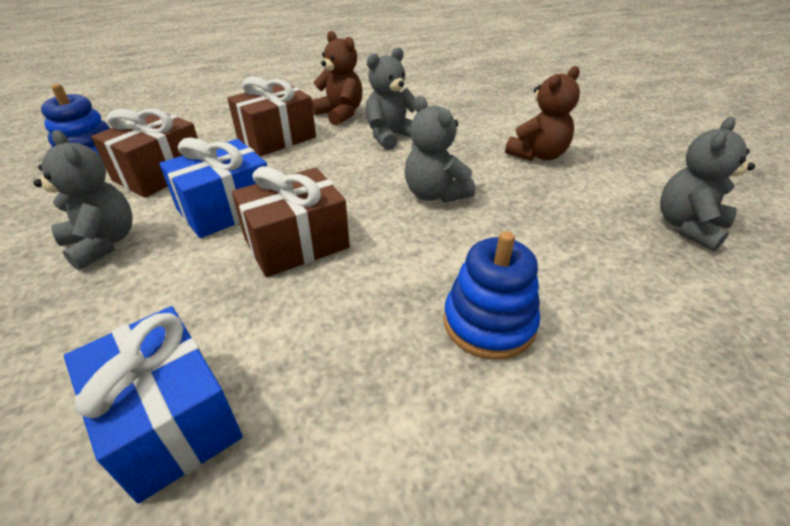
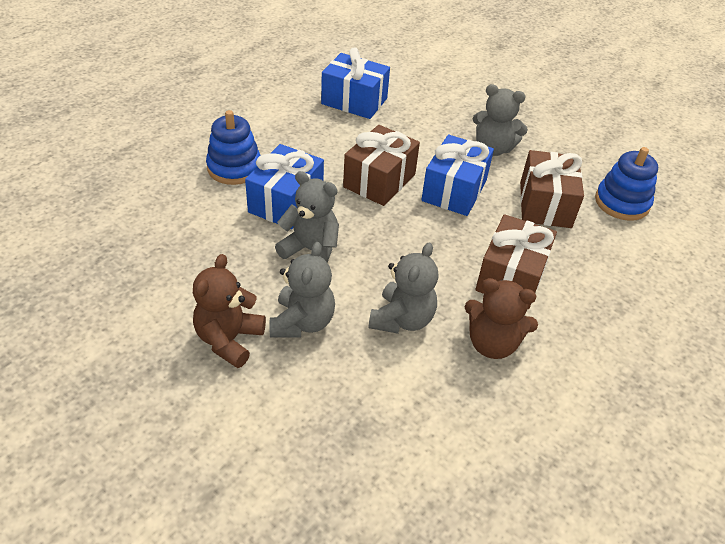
camera: 150 degrees right, 5 degrees up
grey teddy bear [660,117,755,251] -> grey teddy bear moved to [270,242,335,338]
none -> blue gift [245,144,324,229]

